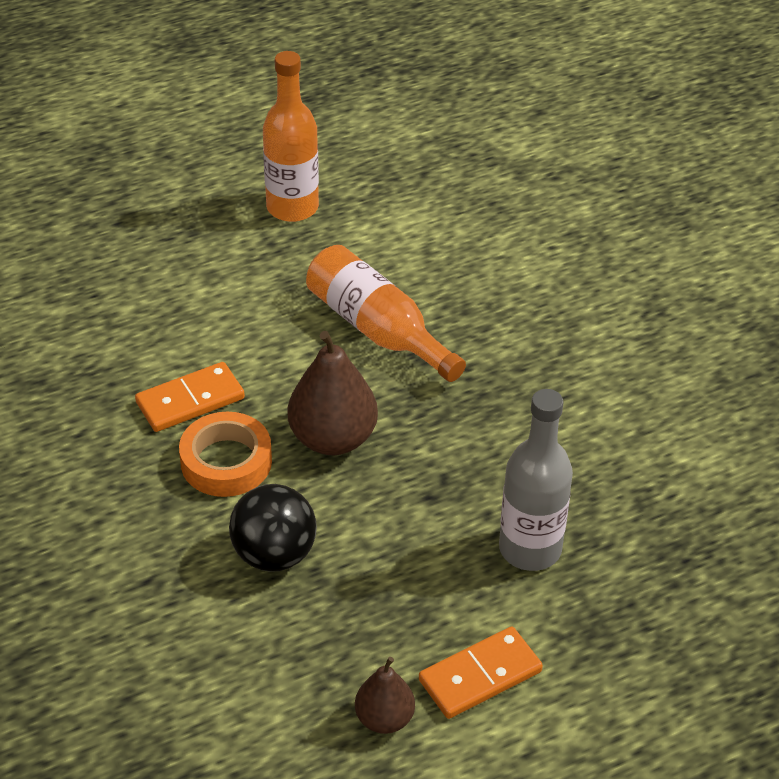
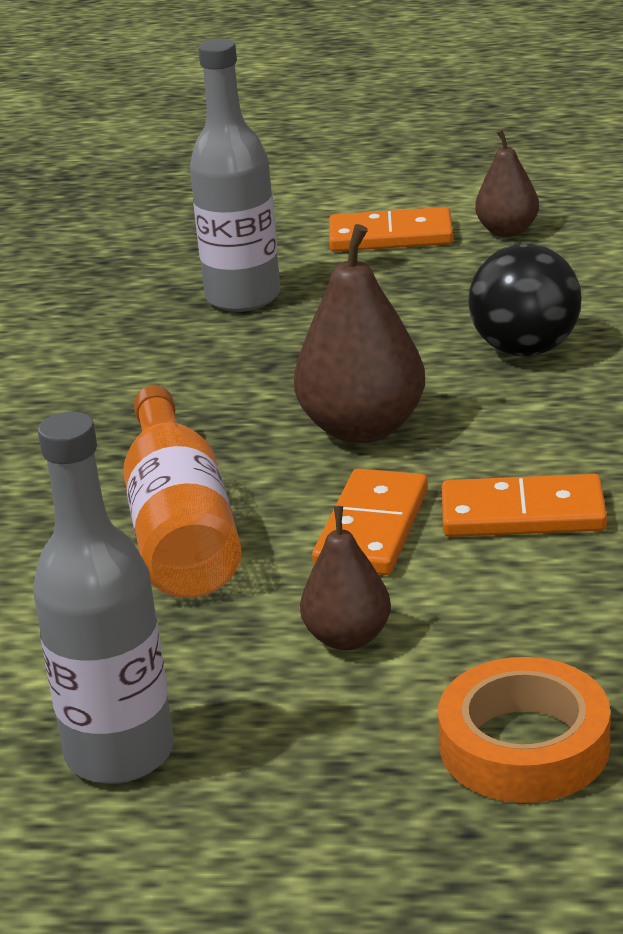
camera: 145 degrees left, 15 degrees down
orange tape [179,412,272,497] -> orange tape moved to [438,657,610,803]
orange bottle [263,51,319,222] -> grey bottle [33,412,174,784]
none -> brown pear [300,506,391,650]
none -> orange domino [312,468,428,575]

